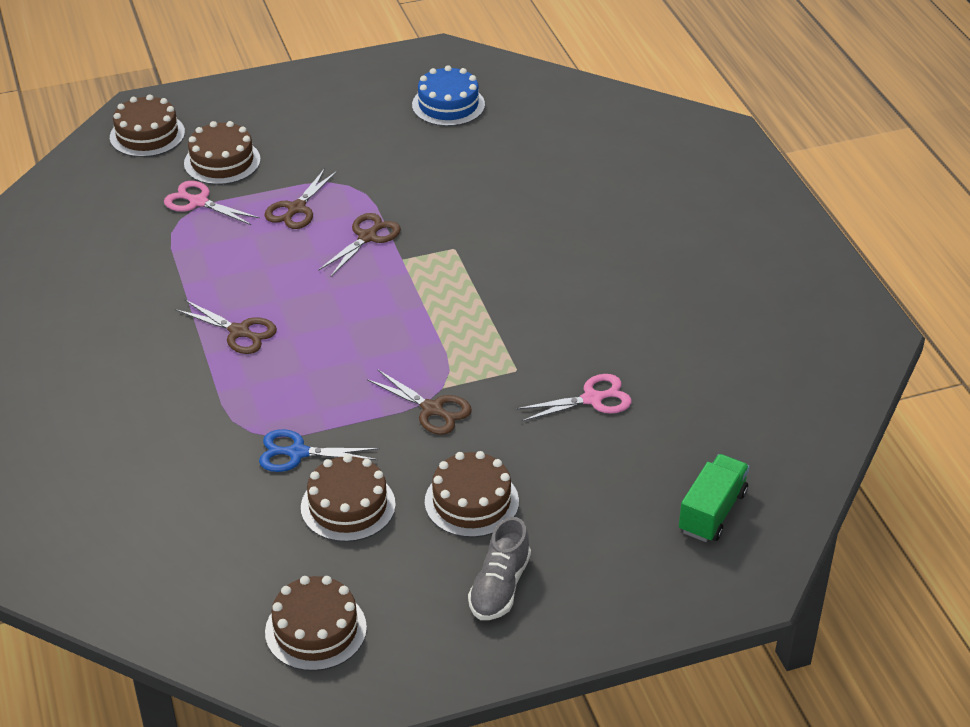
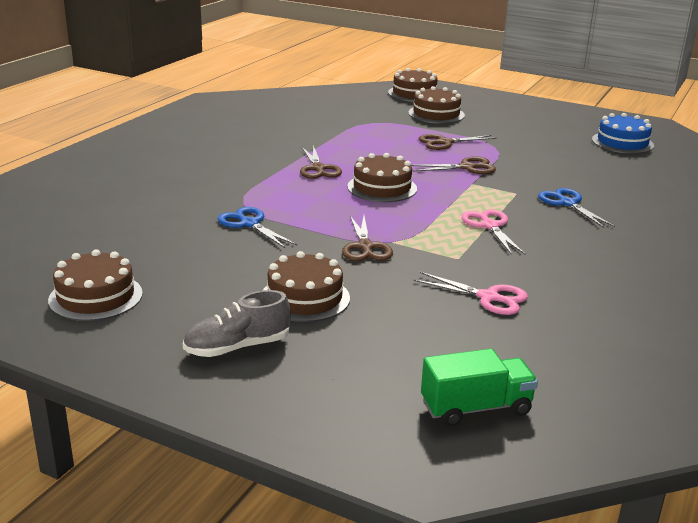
camera: 45 degrees right, 15 degrees down
pink scissors [164,181,260,225] -> pink scissors moved to [461,209,525,255]
brown cake [301,454,396,542] -> brown cake moved to [347,153,417,202]
none -> blue scissors [538,188,615,228]

